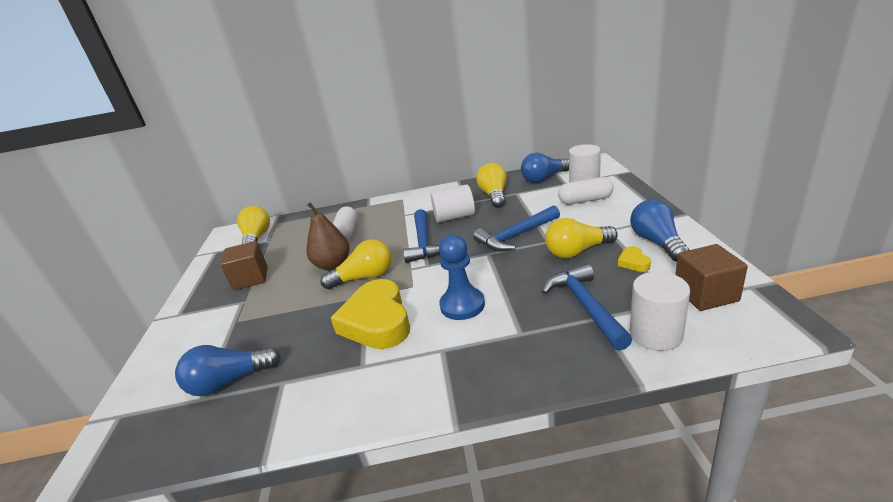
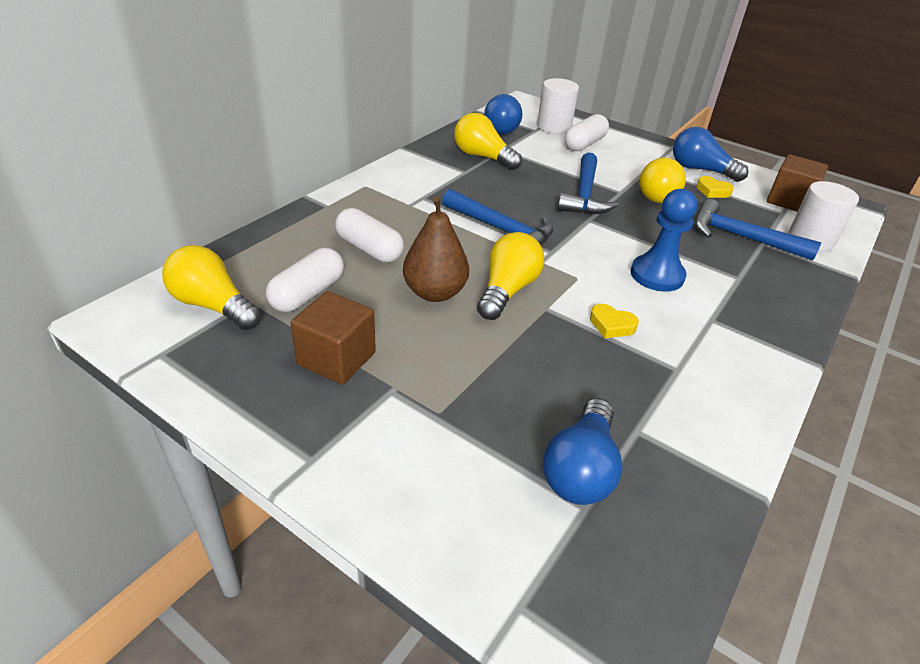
camera: 55 degrees left, 10 degrees up
yellow heart [331,279,410,349] -> yellow heart [590,304,639,338], size x0.41
white cylinder [431,184,475,223] -> none
none -> white capsule [266,248,344,312]

